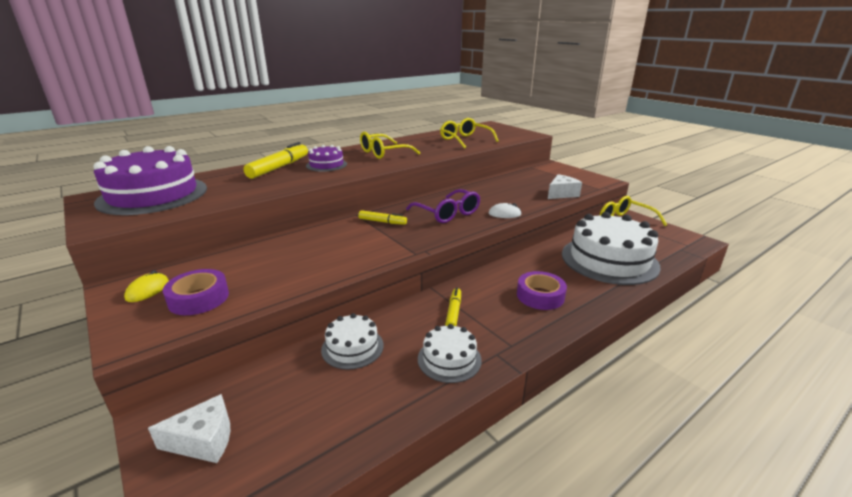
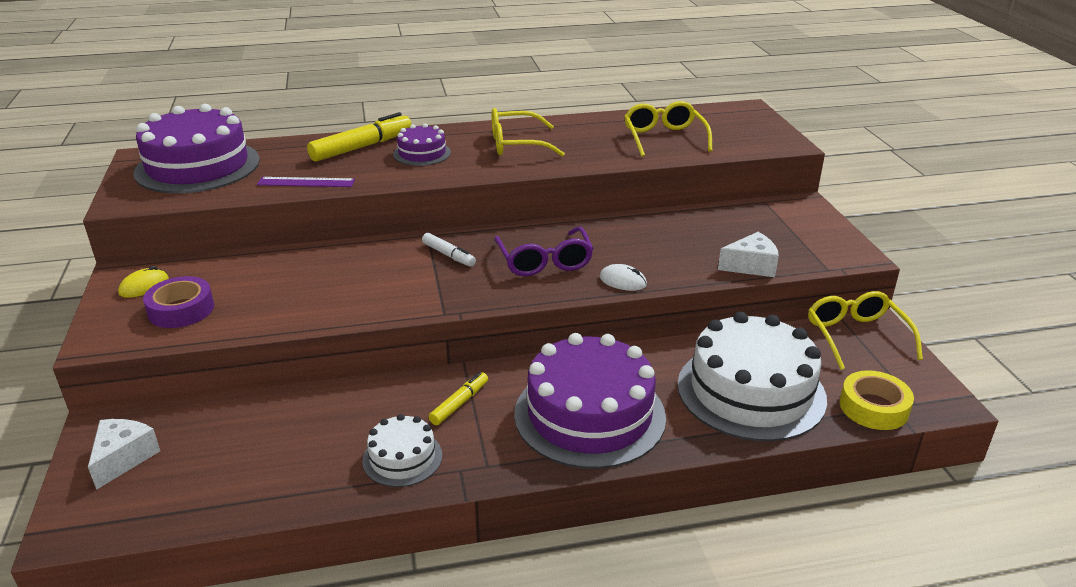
camera: 25 degrees right, 5 degrees up
white cheese [148,394,230,463] -> white cheese turned 90 degrees counterclockwise [88,419,160,490]
white cake [321,313,384,369] -> none
yellow marker [358,210,407,225] -> white marker [422,233,476,267]
purple tape [517,271,567,310] -> purple cake [514,333,666,469]
none -> purple ruler [257,177,355,187]
none -> yellow tape [840,370,914,430]

